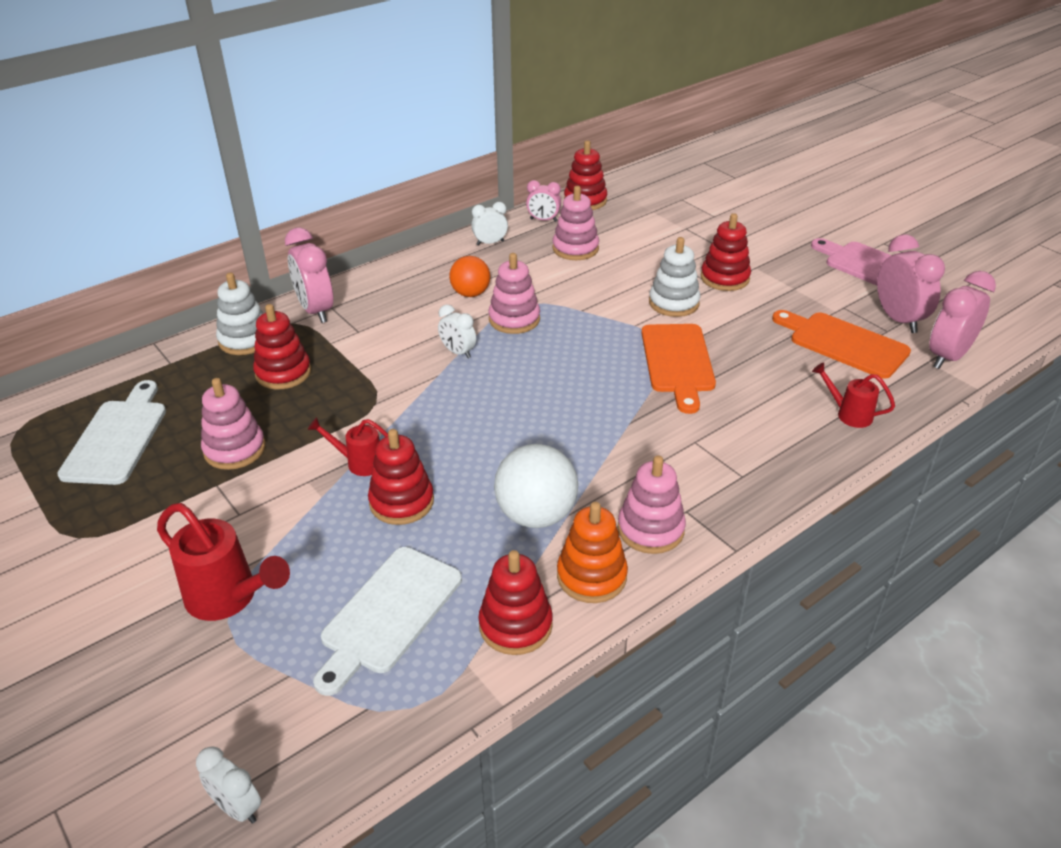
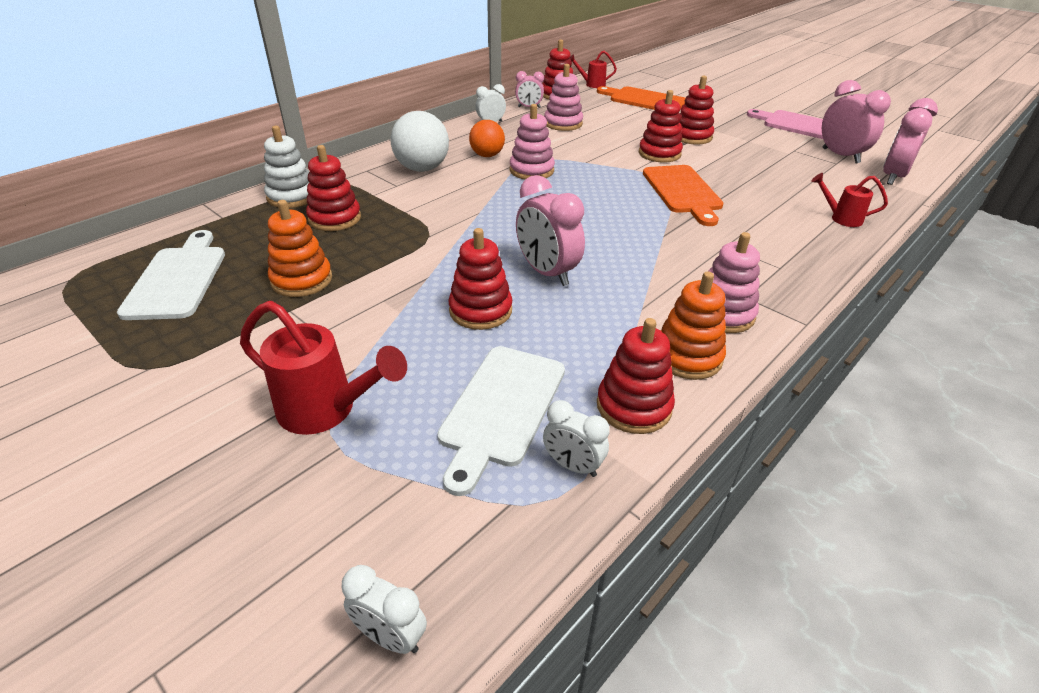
camera: 10 degrees left, 0 degrees up
pink stacking toy [201,378,266,470] -> orange stacking toy [268,200,332,297]
pink clock [285,228,333,323] -> pink clock moved to [516,175,585,286]
red watering can [308,417,388,476] -> red watering can moved to [570,51,617,88]
white clock [438,304,476,359] -> white clock moved to [543,400,610,477]
white ball [494,444,578,528] -> white ball moved to [391,111,449,172]
white stacking toy [649,237,700,317] -> red stacking toy [639,90,683,162]
orange cutting board [772,310,911,379] -> orange cutting board moved to [597,86,685,110]

